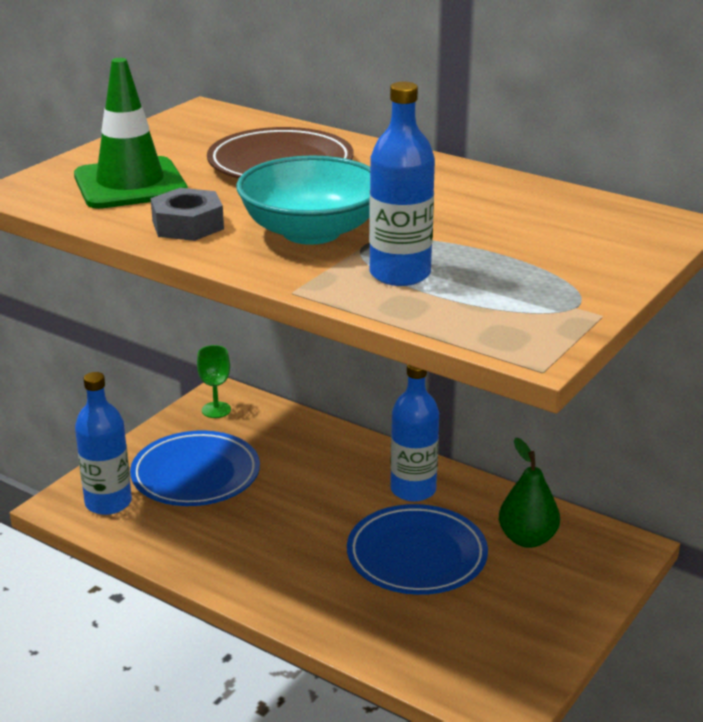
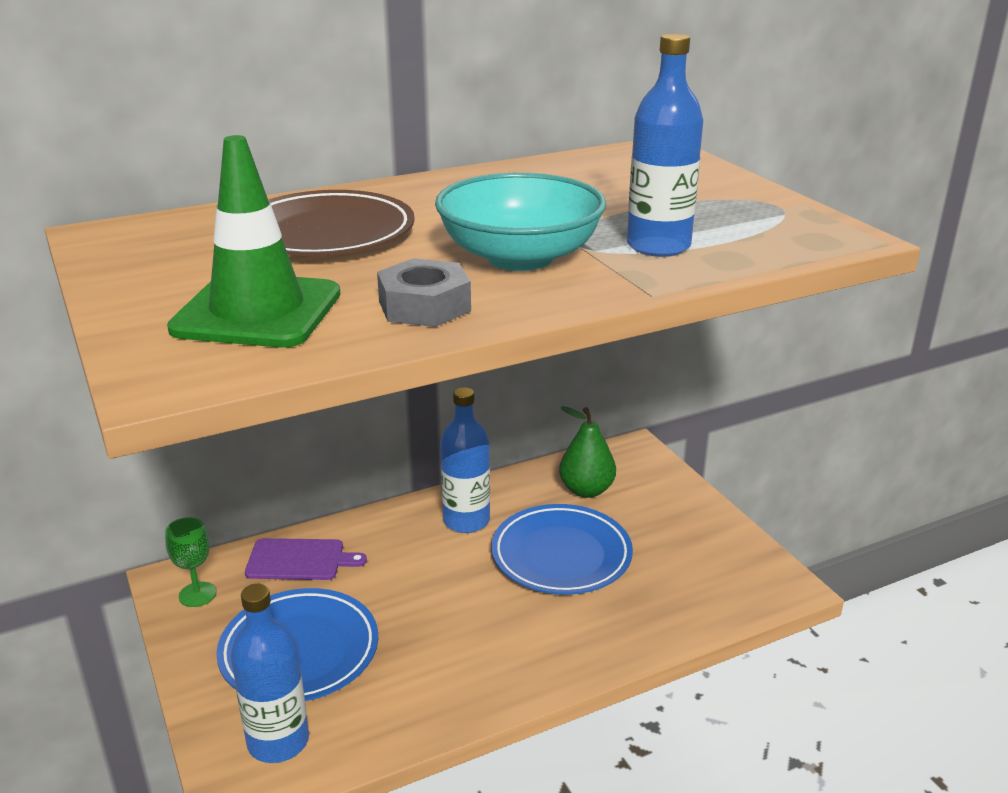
camera: 60 degrees left, 0 degrees up
none -> purple cutting board [245,538,367,580]

